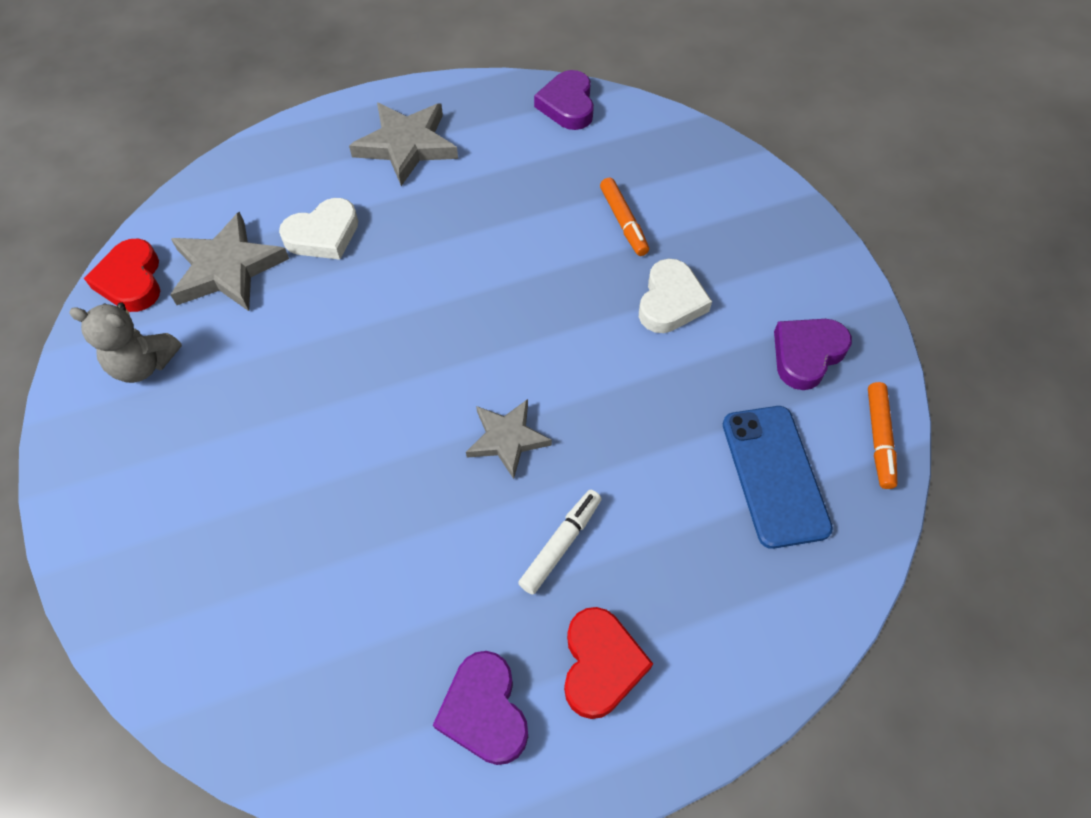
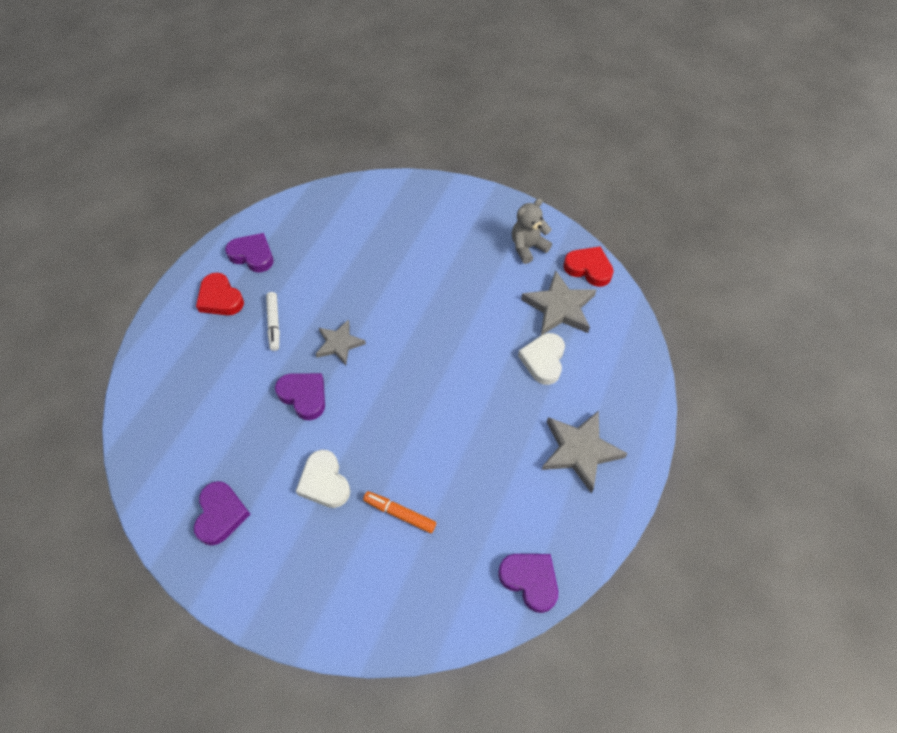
camera: 135 degrees right, 0 degrees up
blue phone [723,406,833,549] -> none
orange marker [868,382,897,489] -> none
none -> purple heart [275,373,325,420]

